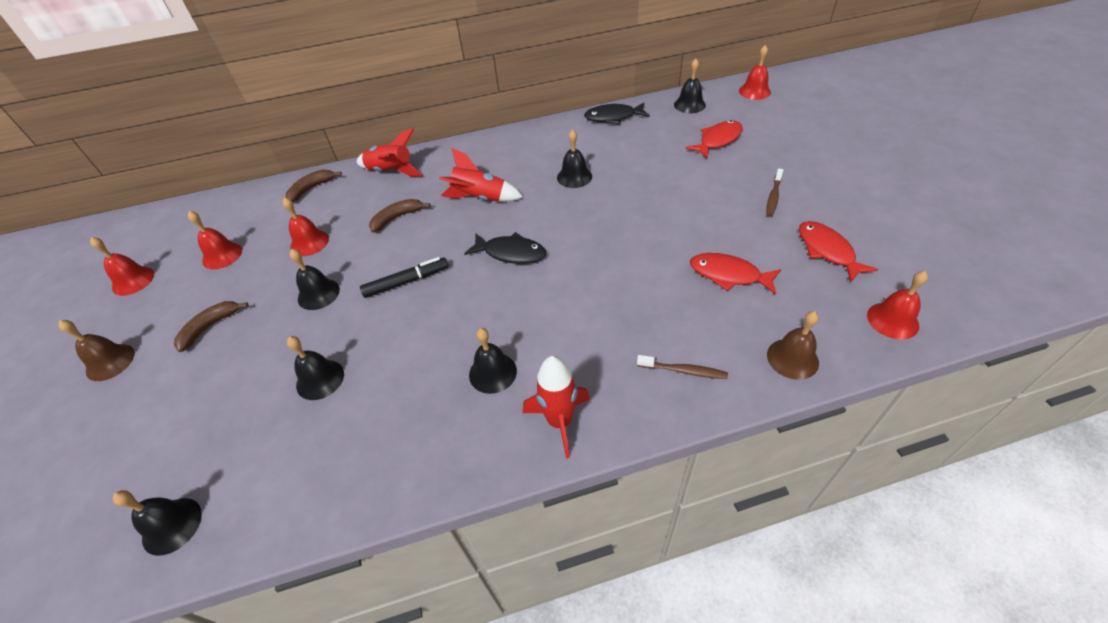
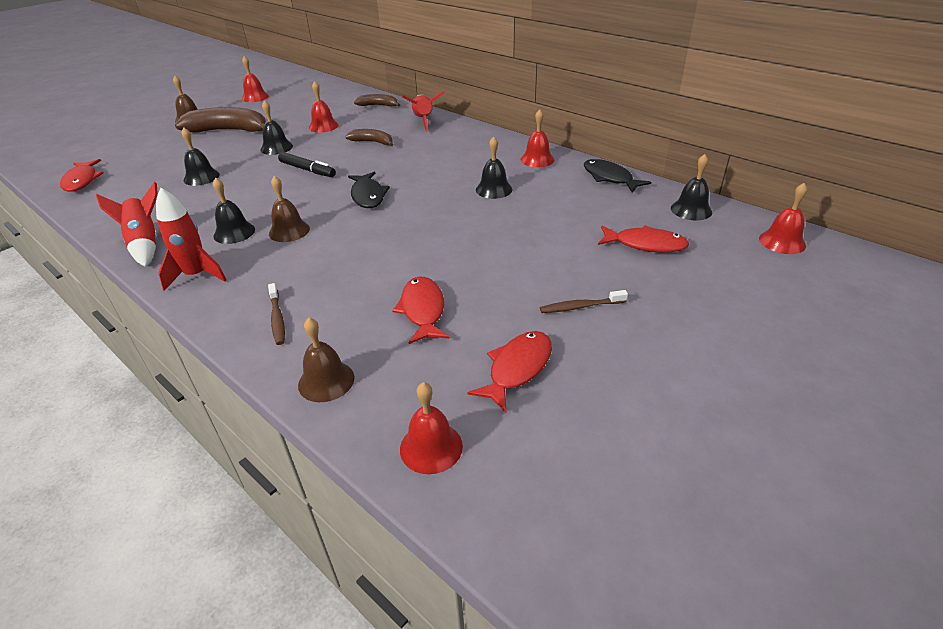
camera: 55 degrees right, 10 degrees down
black bell [113,490,202,556] -> red fish [60,159,103,192]
brown banana [174,301,249,352] -> brown banana [175,107,266,133], size x1.90
red bell [188,211,242,269] -> red bell moved to [520,109,555,167]
red rocket [439,148,523,201] -> red rocket moved to [96,182,158,267]
none -> brown bell [269,176,310,242]

